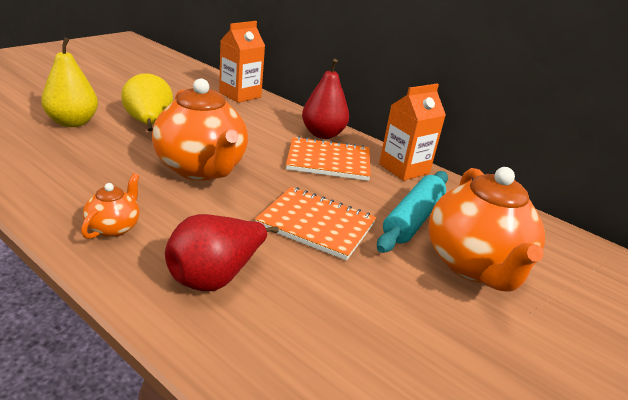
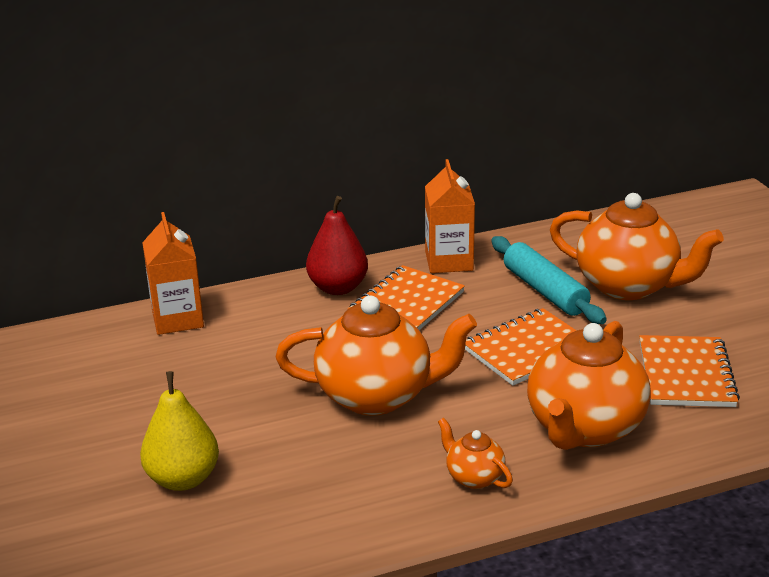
camera: 55 degrees left, 0 degrees up
yellow pear [121,73,173,131] -> none
red pear [165,214,279,291] -> orange teapot [527,321,651,450]
none -> orange notebook [639,335,740,407]

